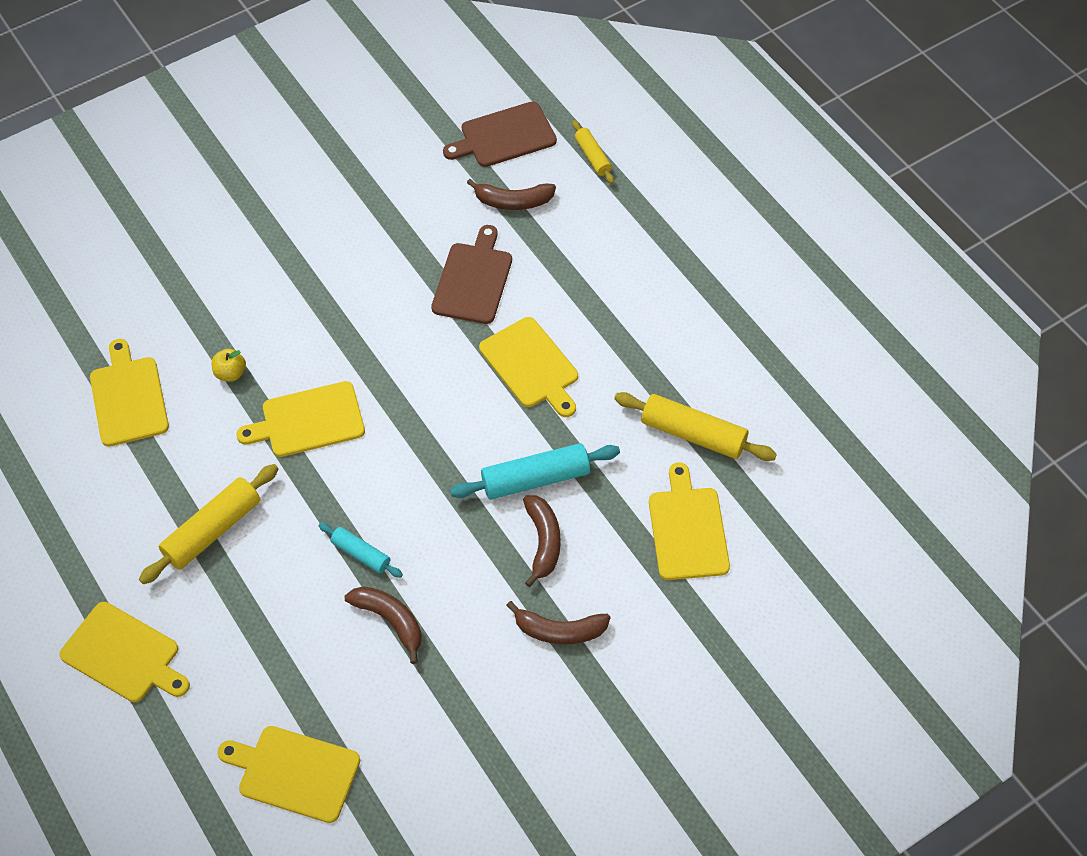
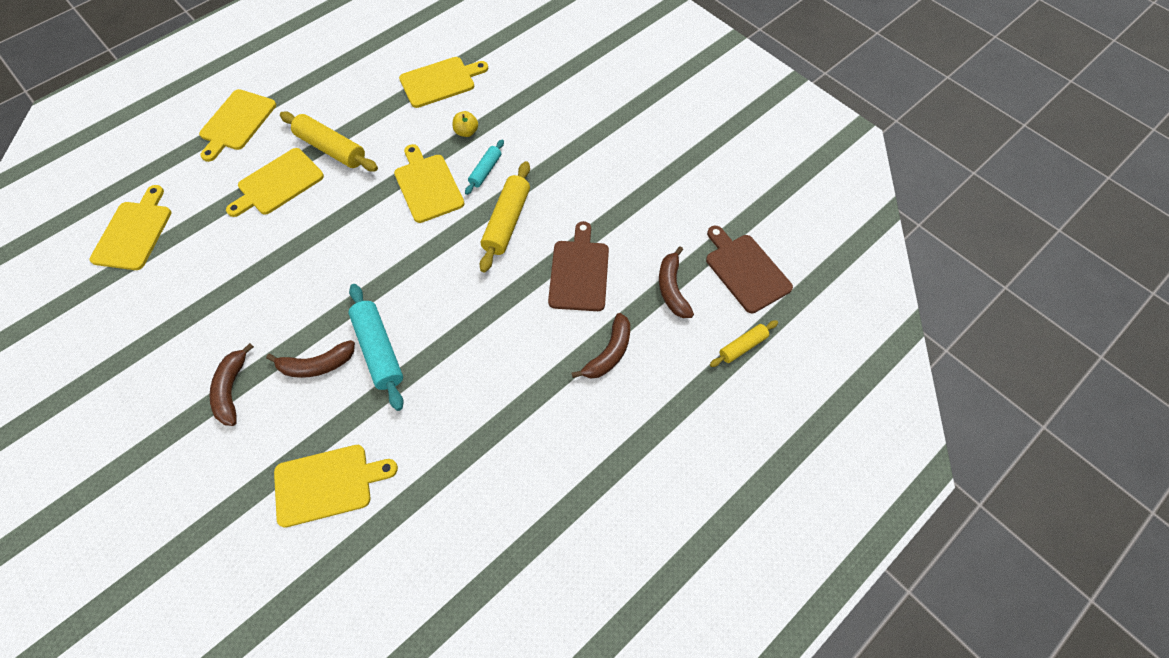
camera: 80 degrees right, 5 degrees up
turquoise rolling pin [319,523,403,578] -> turquoise rolling pin moved to [465,139,504,195]
brown banana [345,586,422,664] -> brown banana moved to [572,313,630,379]
brown cutting board [431,225,512,324] -> brown cutting board turned 90 degrees counterclockwise [548,221,609,311]
yellow cutting board [479,317,578,417] -> yellow cutting board moved to [226,148,324,217]
yellow rolling pin [614,392,777,461] -> yellow rolling pin moved to [480,161,530,273]

